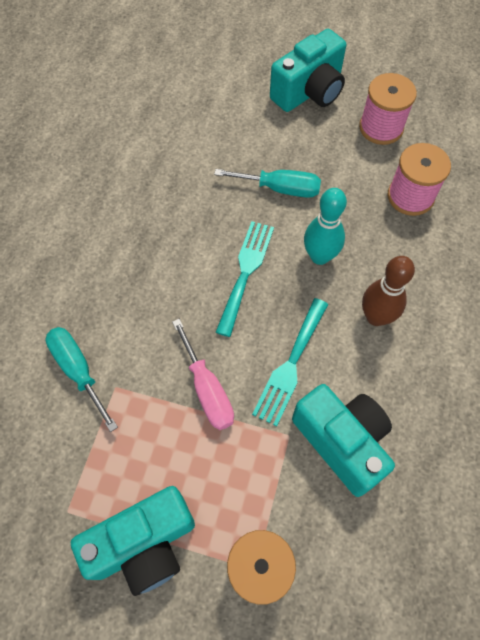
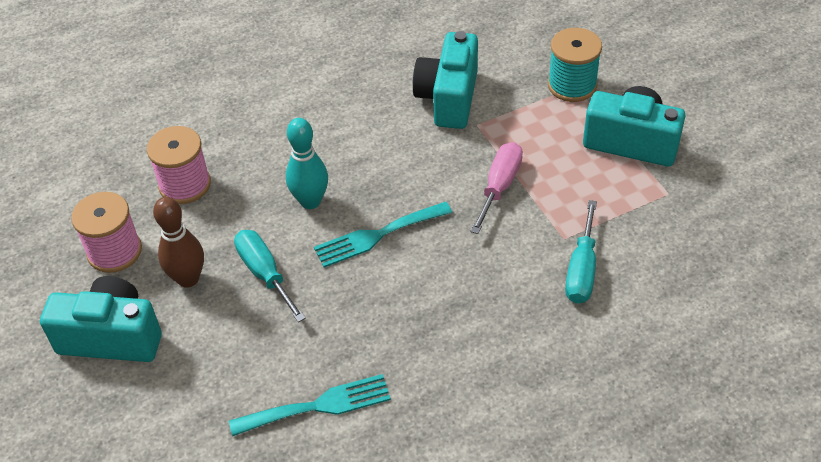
camera: 130 degrees left, 15 degrees down
turquoise fork [252,298,328,426] -> turquoise fork moved to [229,374,391,436]
brown bowling pin [362,256,415,326] -> brown bowling pin moved to [153,197,204,288]

